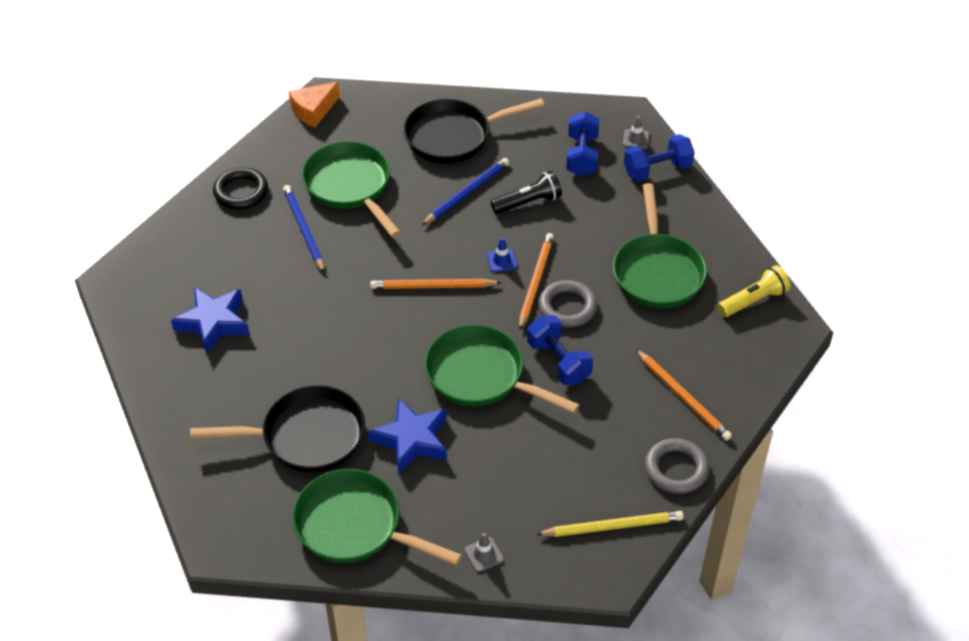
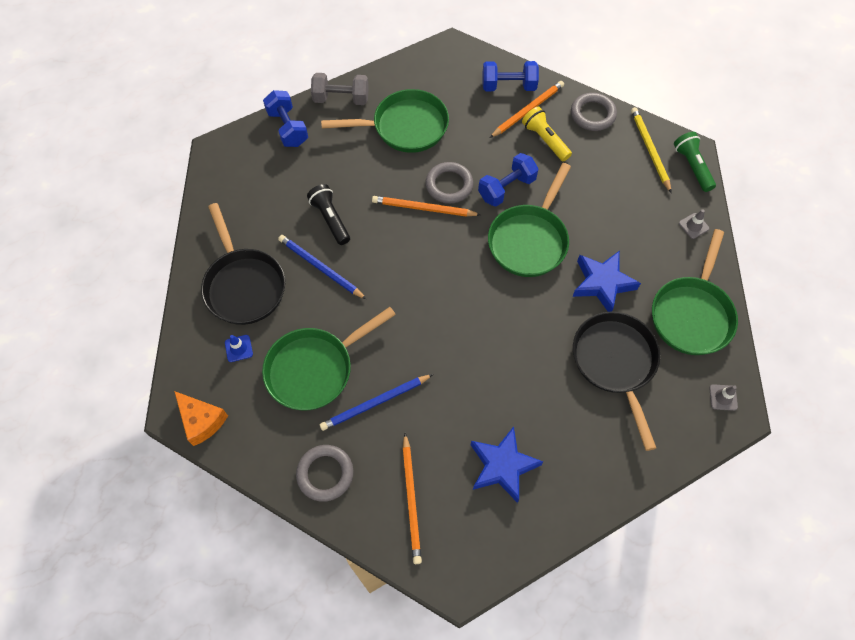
camera: 95 degrees left, 15 degrees up
black ring [213,167,268,209] -> grey ring [296,445,353,502]
orange pencil [370,279,501,289] -> orange pencil moved to [402,433,422,564]
blue traffic cone [487,238,517,272] -> blue traffic cone moved to [225,335,253,362]
blue dumbbell [566,111,599,177] -> blue dumbbell moved to [483,61,539,91]
grey traffic cone [623,116,649,149] -> grey traffic cone moved to [709,384,738,411]
yellow flashlight [718,265,791,317] -> yellow flashlight moved to [522,107,572,161]
none -> grey dumbbell [311,73,369,105]
none -> green flashlight [674,132,716,192]

